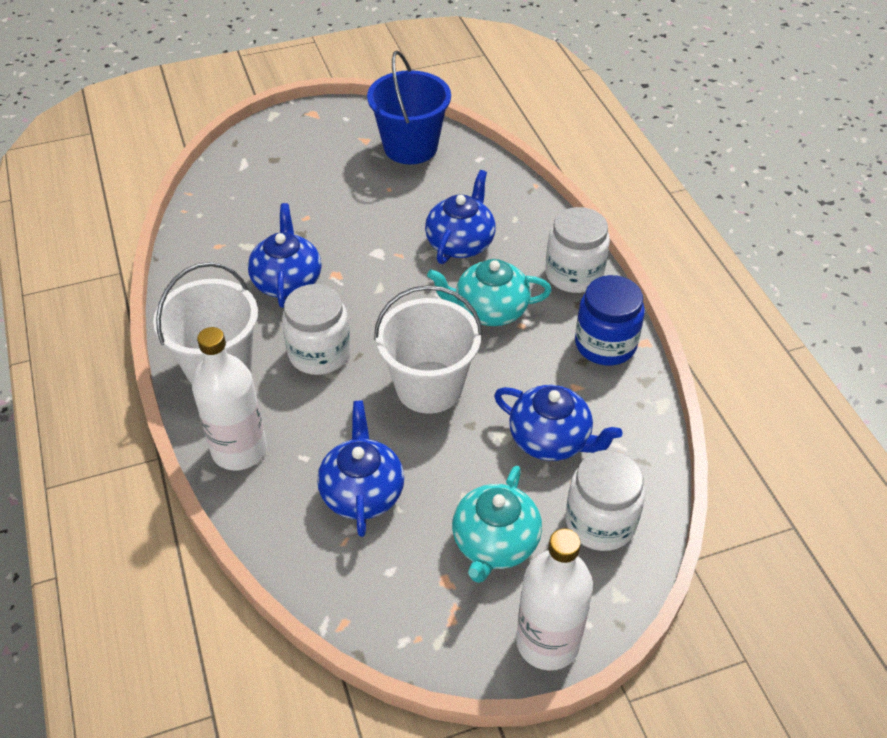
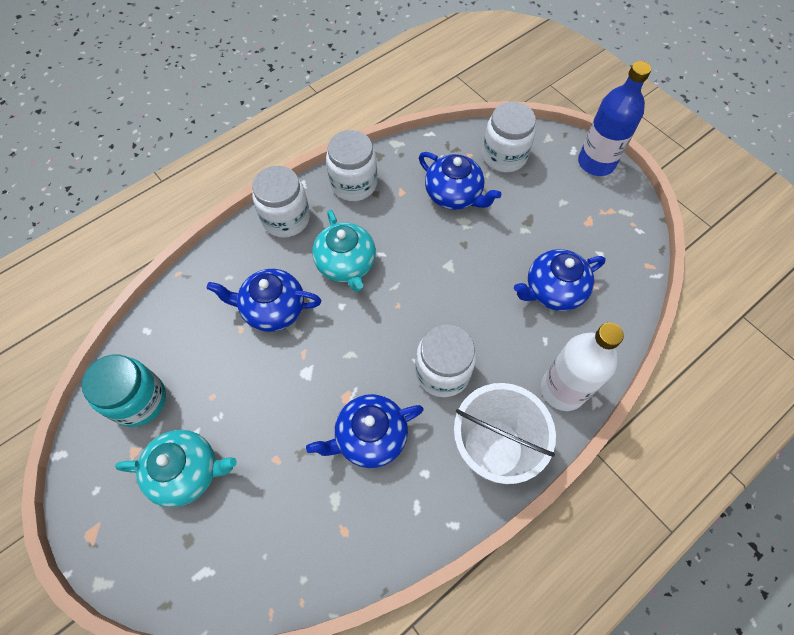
camera: 110 degrees left, 15 degrees up
blue bucket [367,51,451,164] -> turquoise jar [82,355,166,427]
white bucket [374,285,483,414] -> none
turquoise teapot [452,466,542,583] -> turquoise teapot moved to [115,430,237,507]
blue teapot [494,385,623,461] -> blue teapot turned 120 degrees clockwise [419,152,501,210]
white bottle [516,528,593,671] -> blue bottle [578,61,651,176]
blue jar [575,275,645,365] -> white jar [326,130,377,201]

